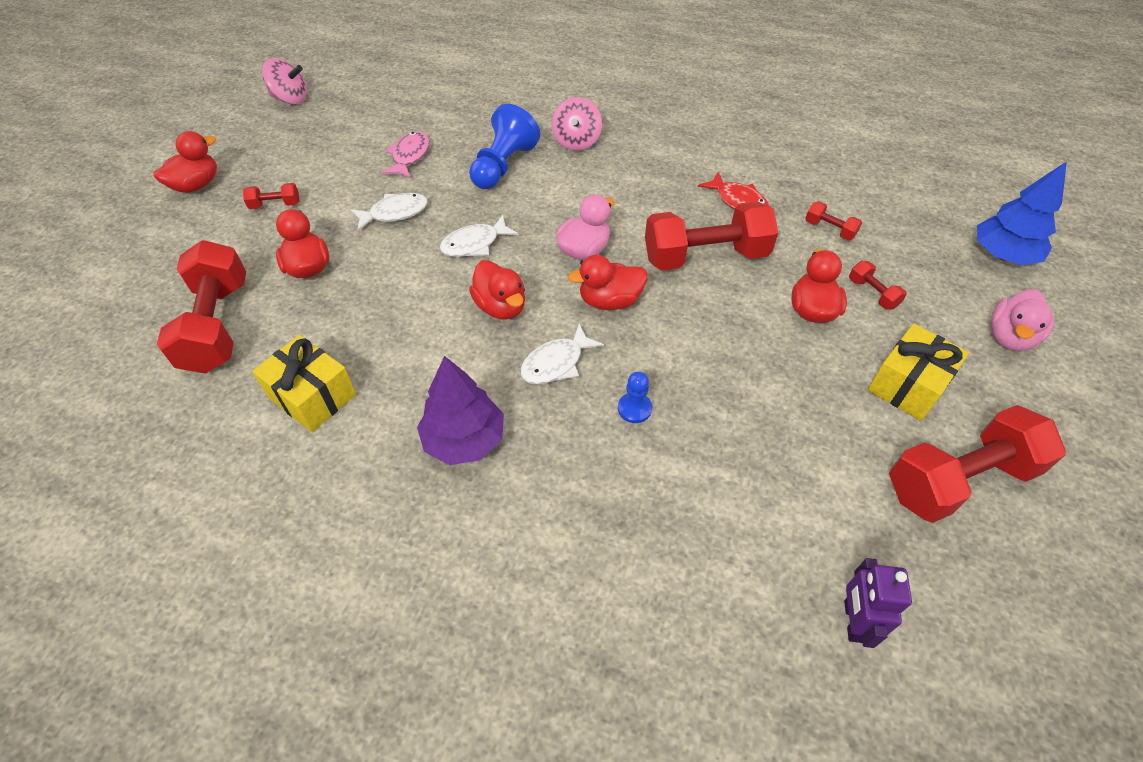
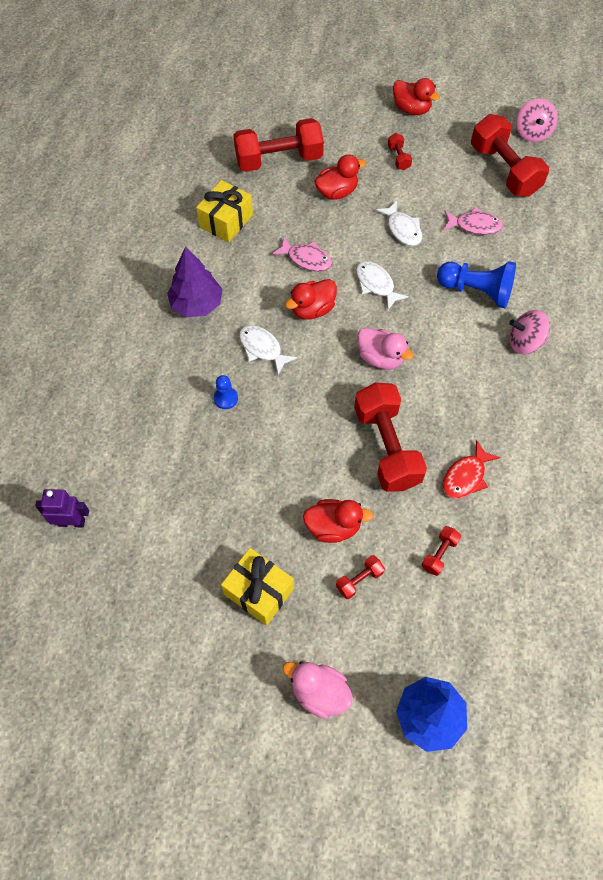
camera: 85 degrees right, 10 degrees up
red duck [568,255,647,310] -> none
red dumbbell [889,405,1066,523] -> red dumbbell moved to [471,114,549,197]
none -> pink fish [272,236,332,272]

